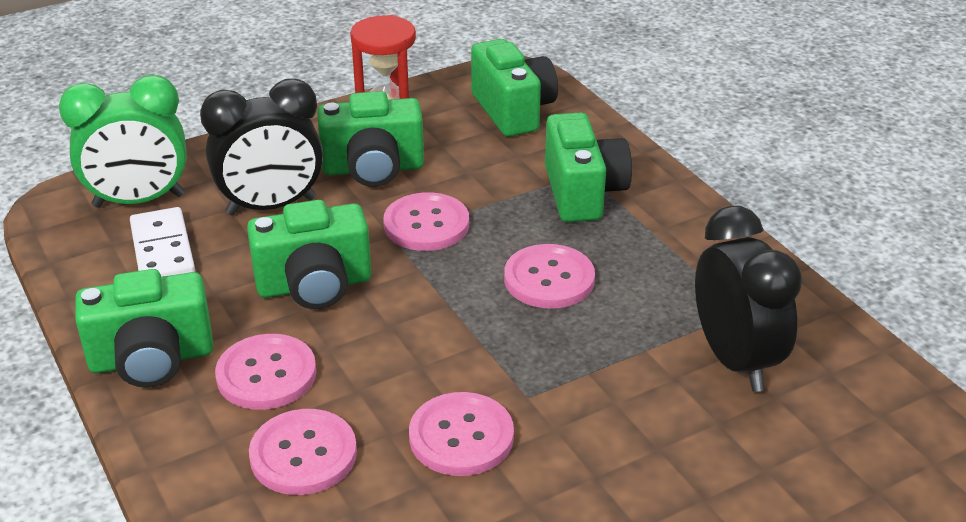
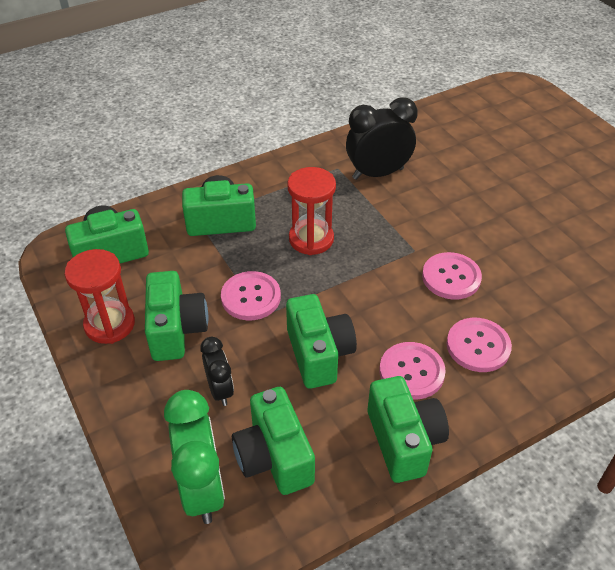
camera: 90 degrees left, 10 degrees up
white domino [130,207,195,277] -> green camera [232,387,315,495]
black clock [200,79,323,215] -> black clock [200,337,234,406], size x0.58
pink button [504,244,595,309] -> red hourglass [287,167,336,255]

